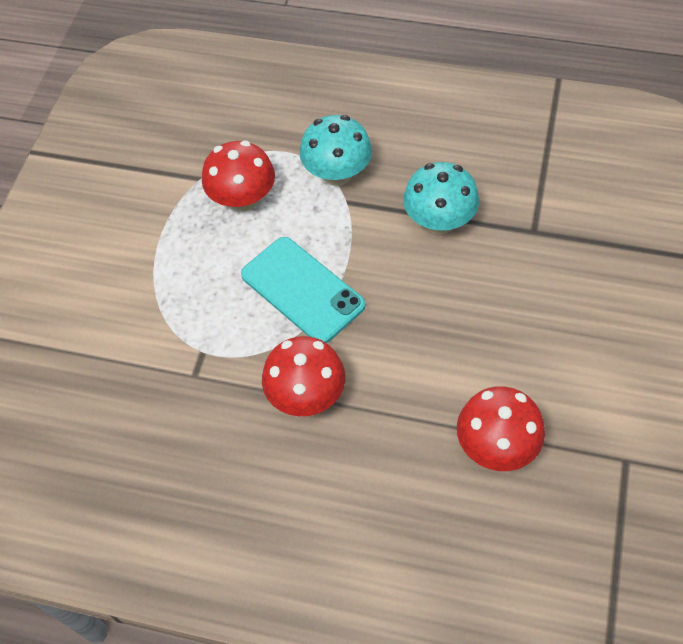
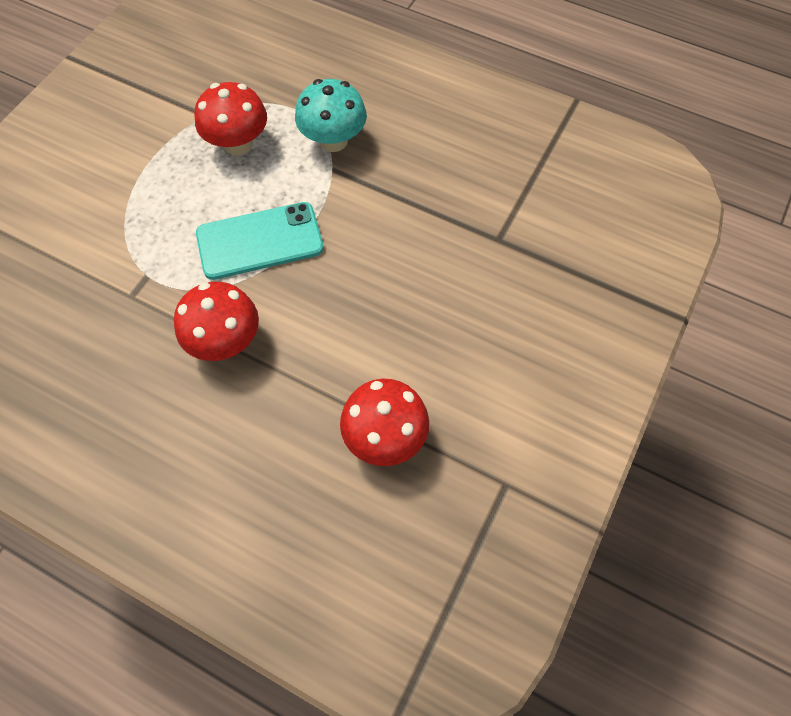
camera: 10 degrees right, 5 degrees up
turquoise phone [241,237,366,343] -> turquoise phone turned 75 degrees counterclockwise [196,202,324,280]
turquoise mushroom [403,162,479,234] -> none

